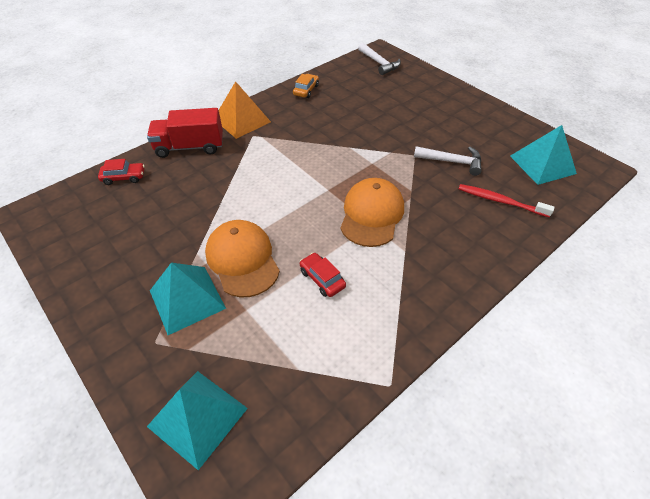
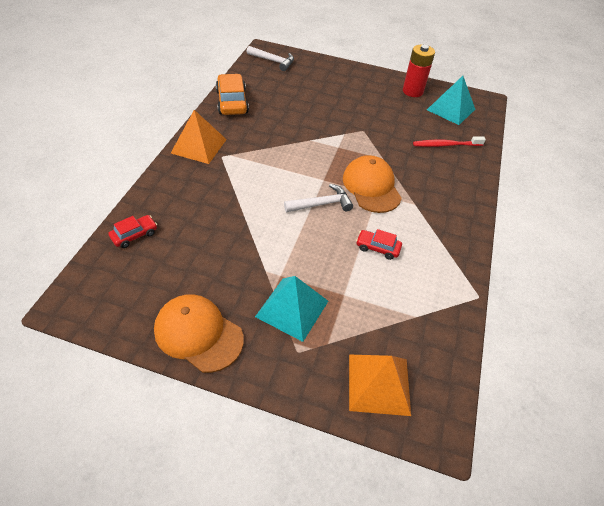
camera: 35 degrees left, 0 degrees up
red truck [147,108,223,158] -> none
turquoise pyramid [147,371,248,470] -> orange pyramid [349,354,411,416]
orange cap [205,220,280,297] -> orange cap moved to [154,294,244,373]
orange car [293,74,319,98] -> orange car [216,74,249,115], size x1.76
white hammer [414,146,481,176] -> white hammer moved to [284,184,353,212]
none -> red battery [403,45,435,97]

